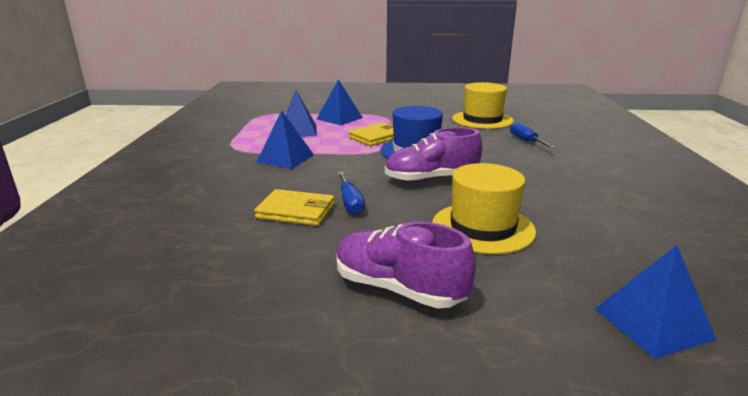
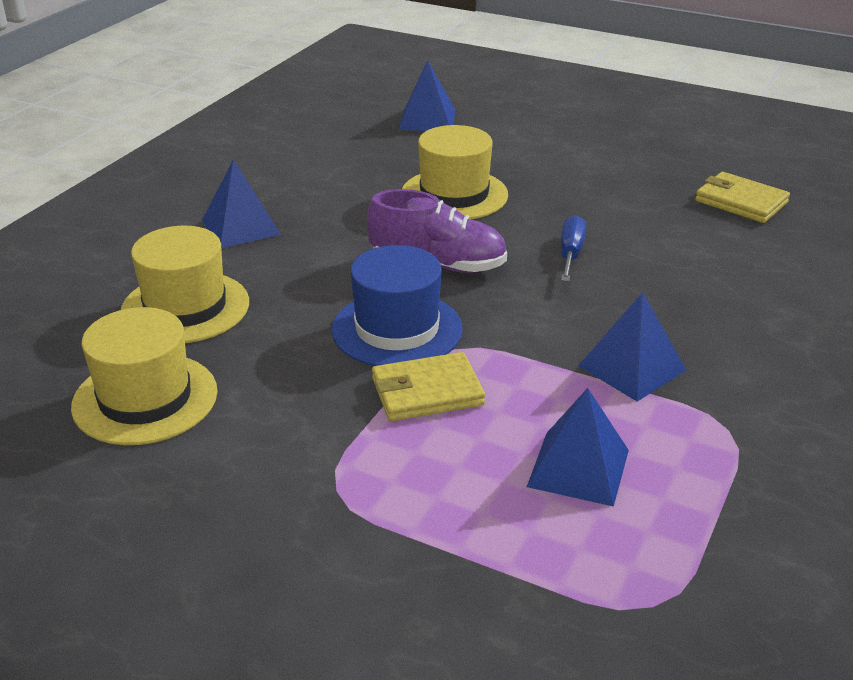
camera: 155 degrees left, 10 degrees up
yellow wallet [254,189,335,226] -> yellow wallet moved to [695,172,790,223]
blue pyramid [317,79,363,125] -> blue pyramid moved to [202,159,281,248]
purple shoe [336,222,476,309] -> none
blue screwdriver [510,122,555,148] -> yellow hat [121,226,249,343]

